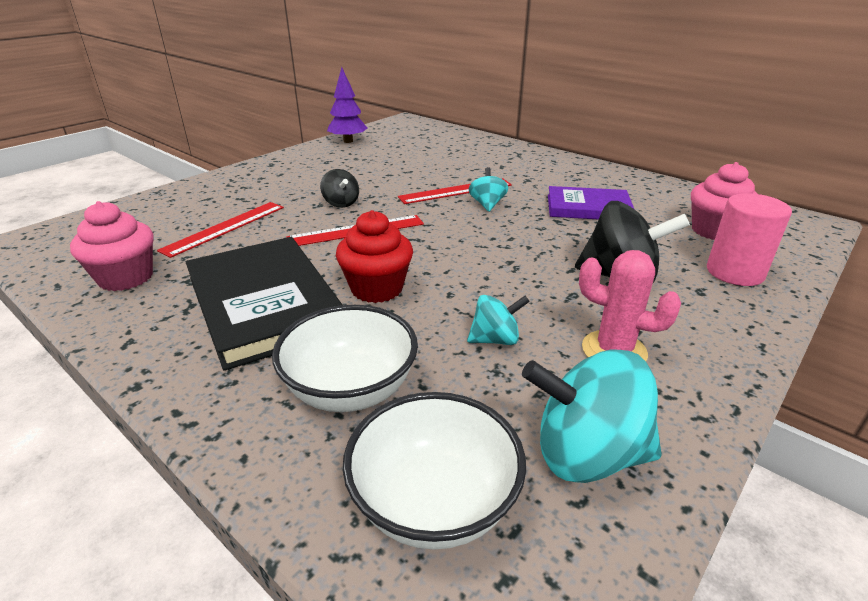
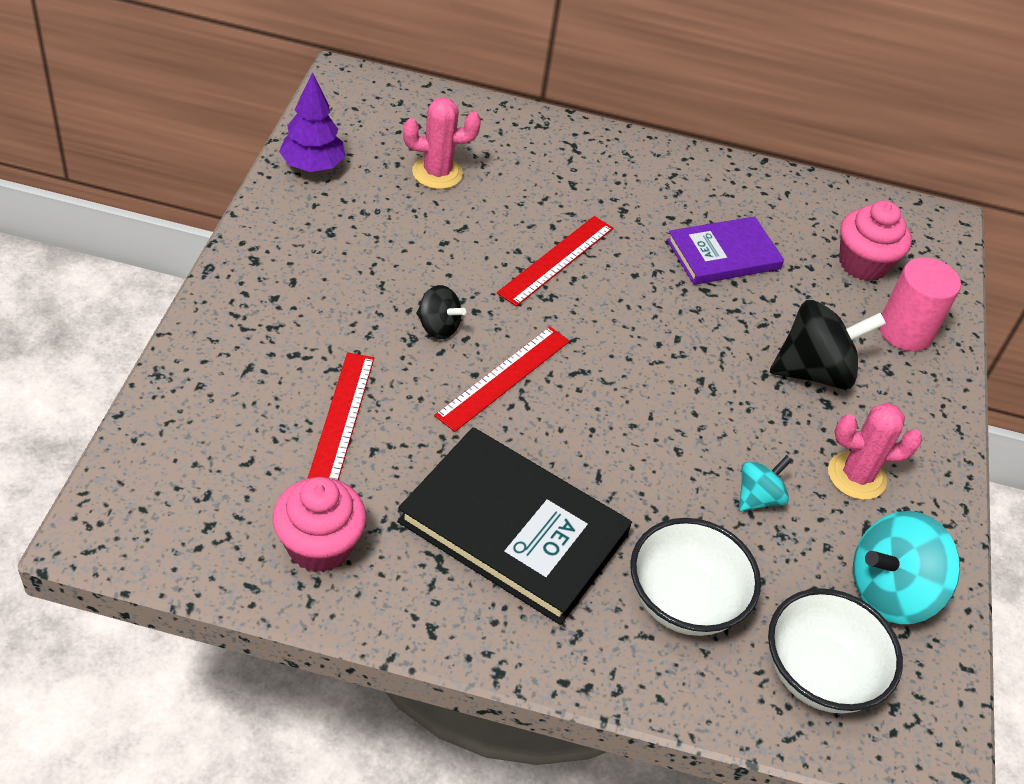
camera: 35 degrees left, 15 degrees up
red cupcake [336,210,413,303] -> none
turquoise spinning top [469,167,508,212] -> none
none -> pink cactus [403,97,481,189]

